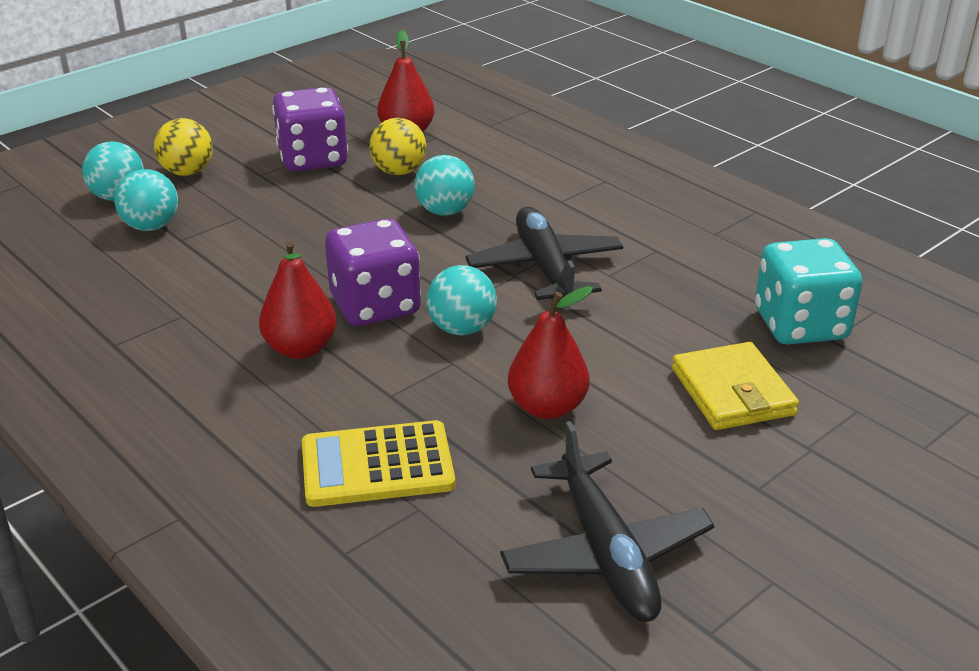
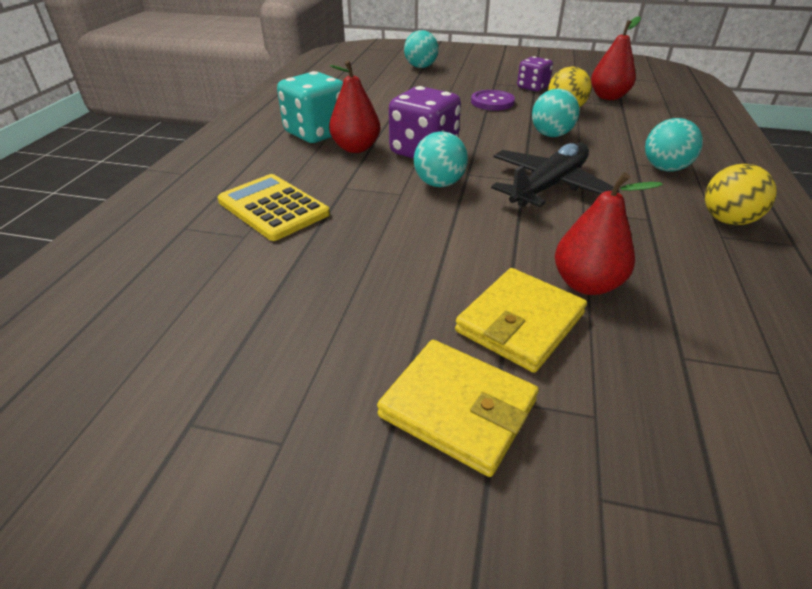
camera: 55 degrees right, 5 degrees up
turquoise ball [114,169,178,231] -> turquoise ball moved to [645,118,703,171]
yellow ball [154,118,213,176] -> yellow ball moved to [705,164,777,225]
purple dice [272,87,348,172] -> purple dice [517,56,553,92], size x0.60
black plane [500,421,714,622] -> none
red pear [508,286,593,419] -> red pear moved to [555,172,662,295]
turquoise dice [755,238,862,345] -> turquoise dice moved to [277,71,343,143]
none -> yellow wallet [377,340,539,477]
none -> purple button [471,90,515,110]

